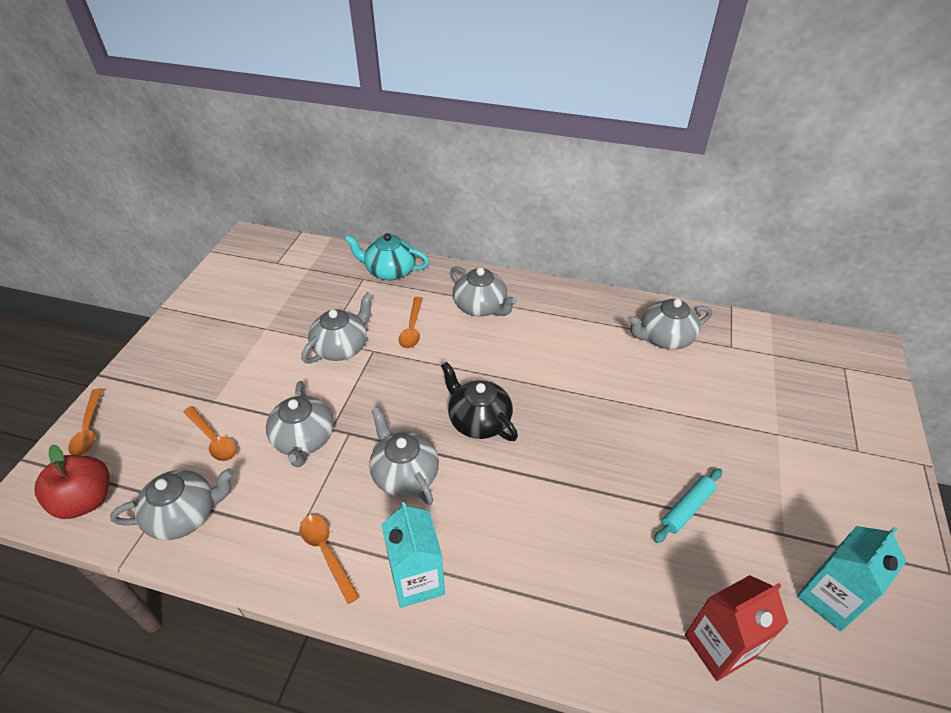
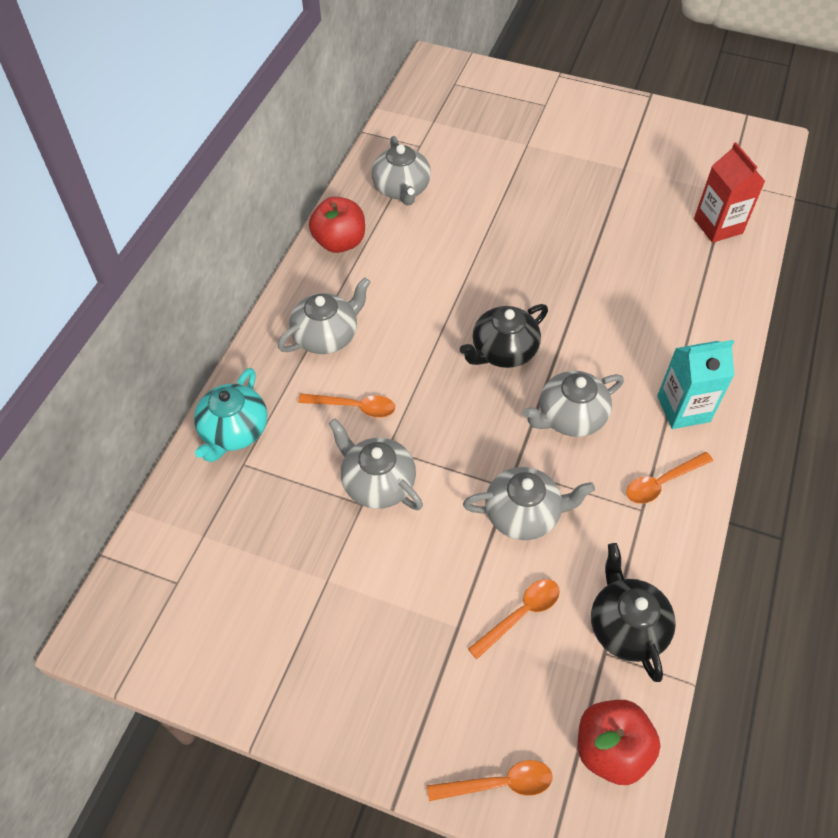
camera: 85 degrees left, 10 degrees up
grey teapot [110,468,234,540] -> black teapot [591,543,676,682]
turquoise rolling pin [654,468,722,543] -> none
turquoise carton [797,526,906,632] -> none
none -> red apple [309,197,365,253]

